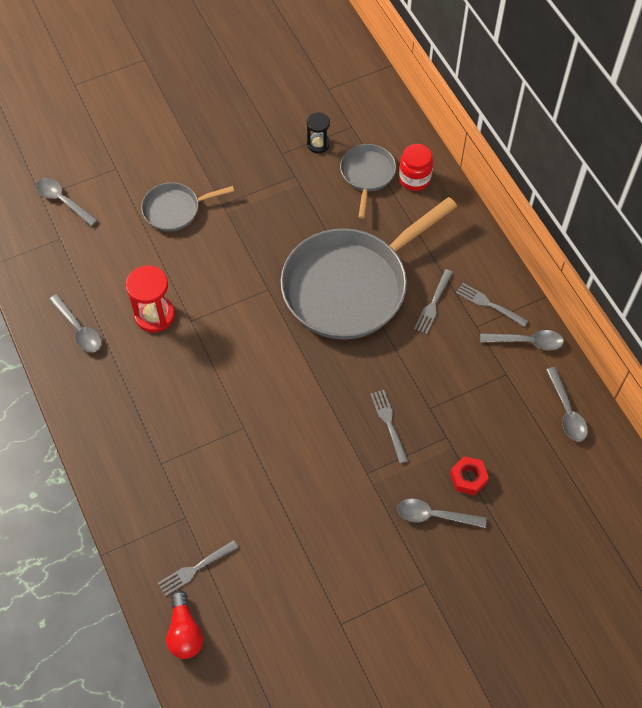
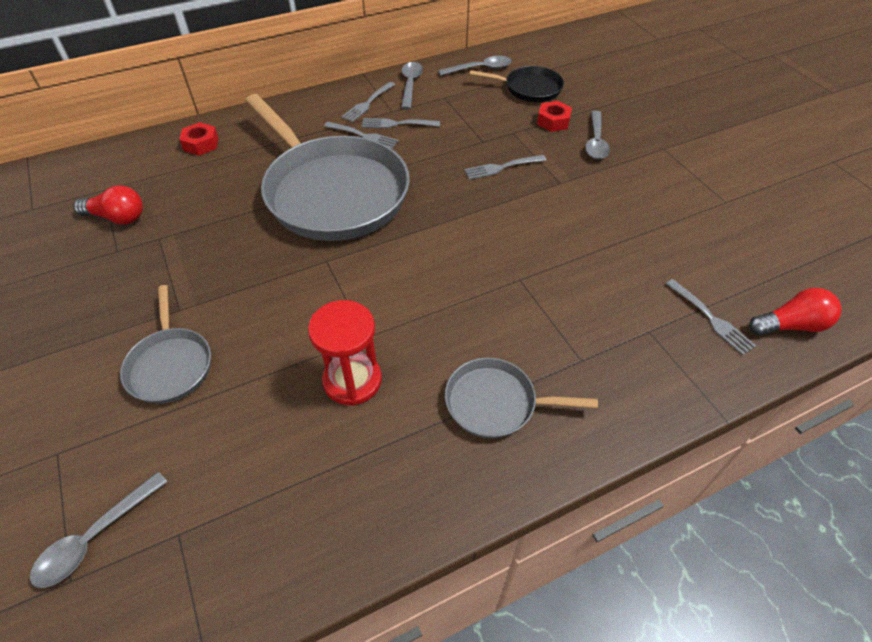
camera: 90 degrees left, 10 degrees down
grey spoon [49,294,102,352] -> none
black hourglass [307,112,330,153] -> red light bulb [73,186,143,224]
grey pan [340,144,396,219] -> grey pan moved to [445,358,598,439]
red jar [399,144,433,191] -> red nut [179,122,219,156]
none -> grey fork [362,118,440,128]
none -> black pan [469,66,564,102]

